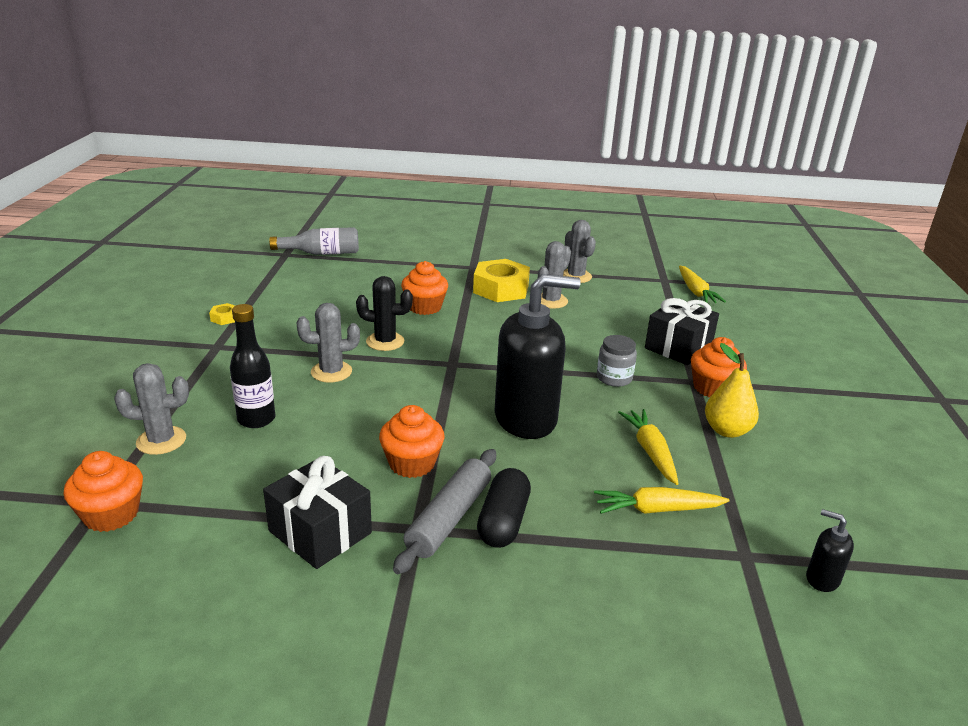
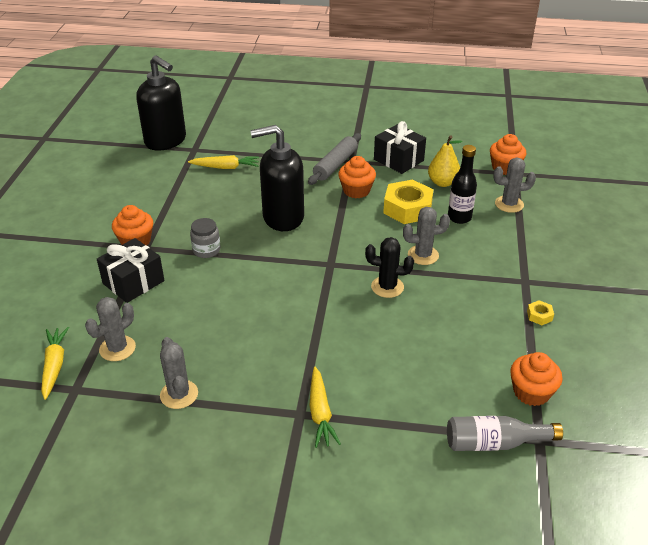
camera: 175 degrees left, 10 degrees up
orange cupcake [401,261,448,315] -> orange cupcake moved to [510,352,563,406]
yellow nut [473,259,530,302] -> yellow nut moved to [383,179,434,224]
black capsule [477,468,531,548] -> none
grey cactus [538,241,571,308] -> grey cactus moved to [85,297,136,361]
yellow carrot [618,409,679,485] -> yellow carrot moved to [309,367,341,448]
yellow pear [705,343,759,438] -> yellow pear moved to [428,135,462,187]
black soap dispenser [806,509,854,592] -> black soap dispenser [136,55,186,151], size x2.44

